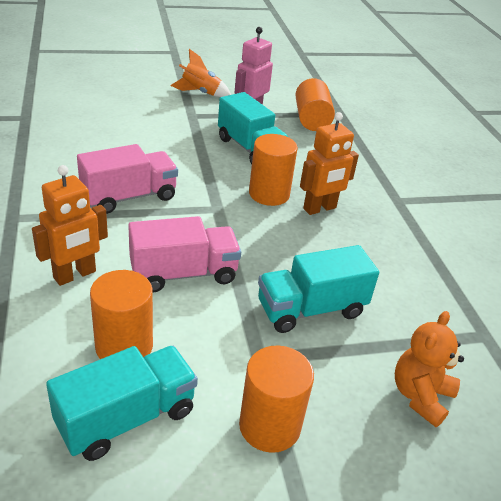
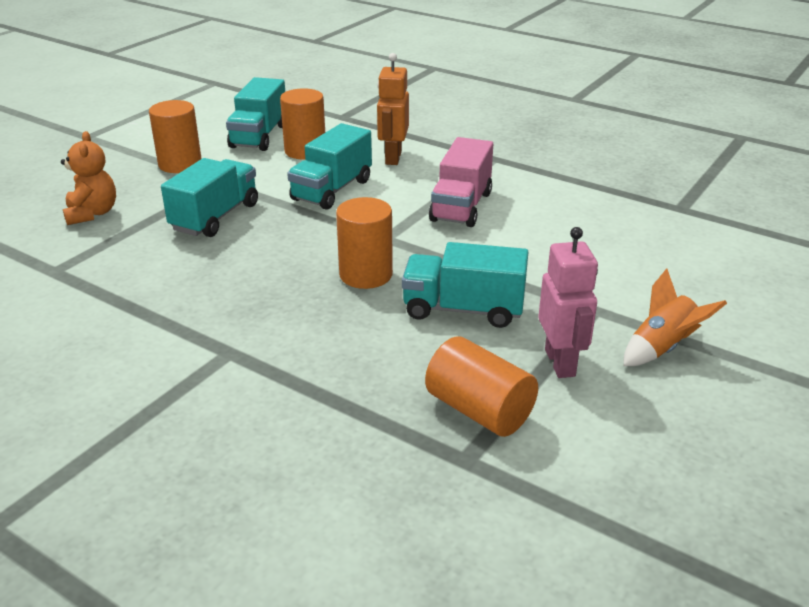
camera: 140 degrees right, 5 degrees down
pink truck [128,216,241,292] -> turquoise truck [287,123,372,210]
orange robot [300,112,359,215] -> none

